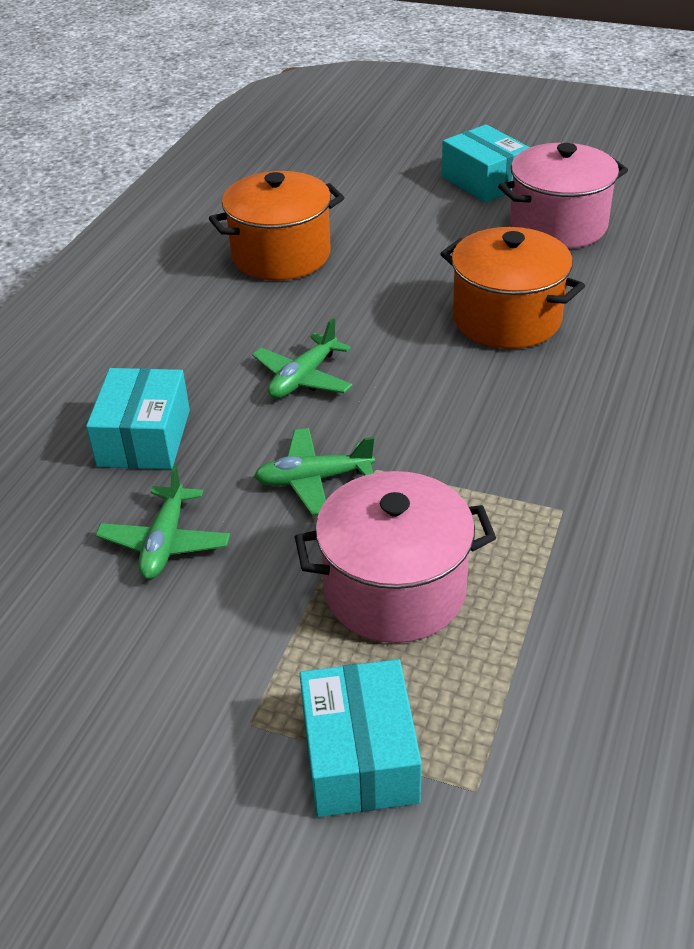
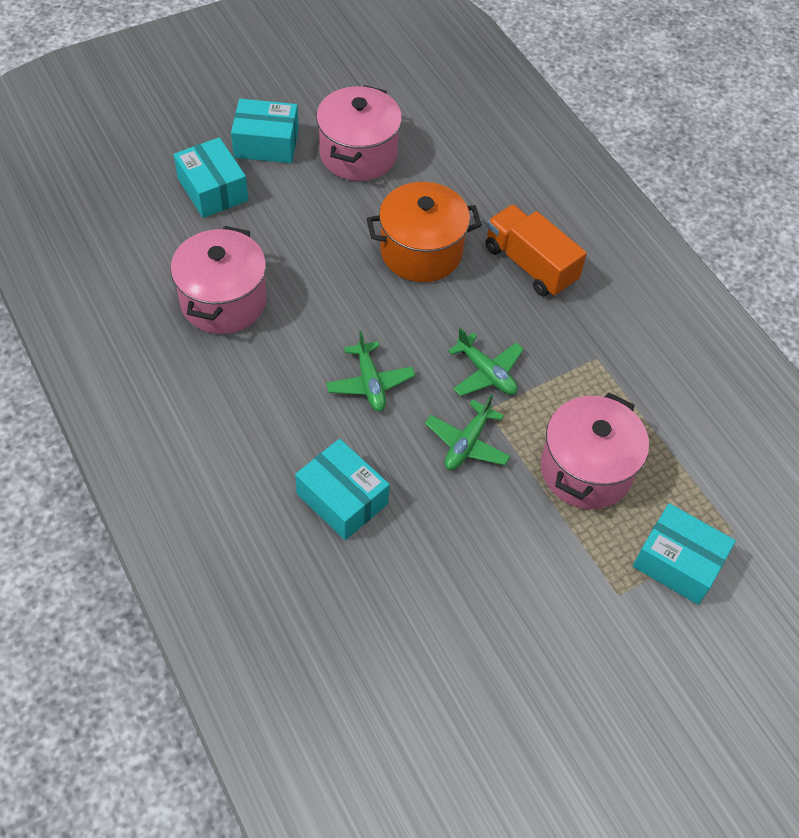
camera: 55 degrees left, 15 degrees up
green plane [95,465,230,579] -> green plane moved to [448,328,524,396]
orange pot [209,171,345,280] -> pink pot [170,226,266,334]
none -> turquoise box [174,137,248,218]
none -> orange truck [485,205,587,297]

